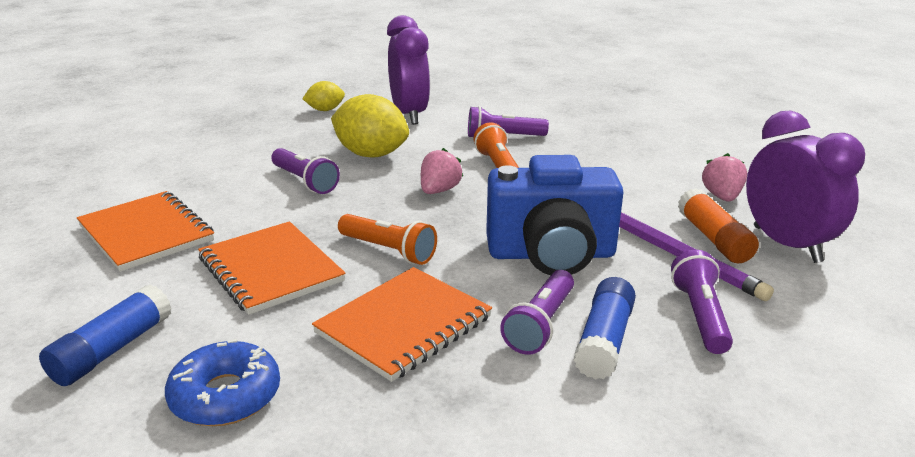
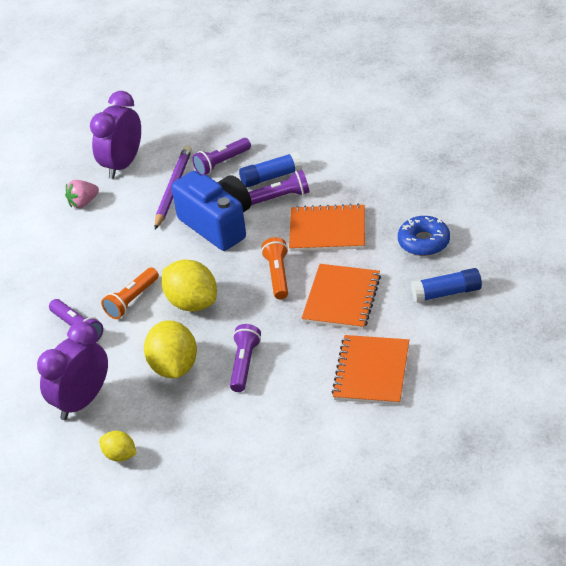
camera: 125 degrees left, 15 degrees up
pink strawberry [421,148,463,194] -> yellow lemon [162,260,217,311]
orange glue stick [678,188,759,264] -> none

